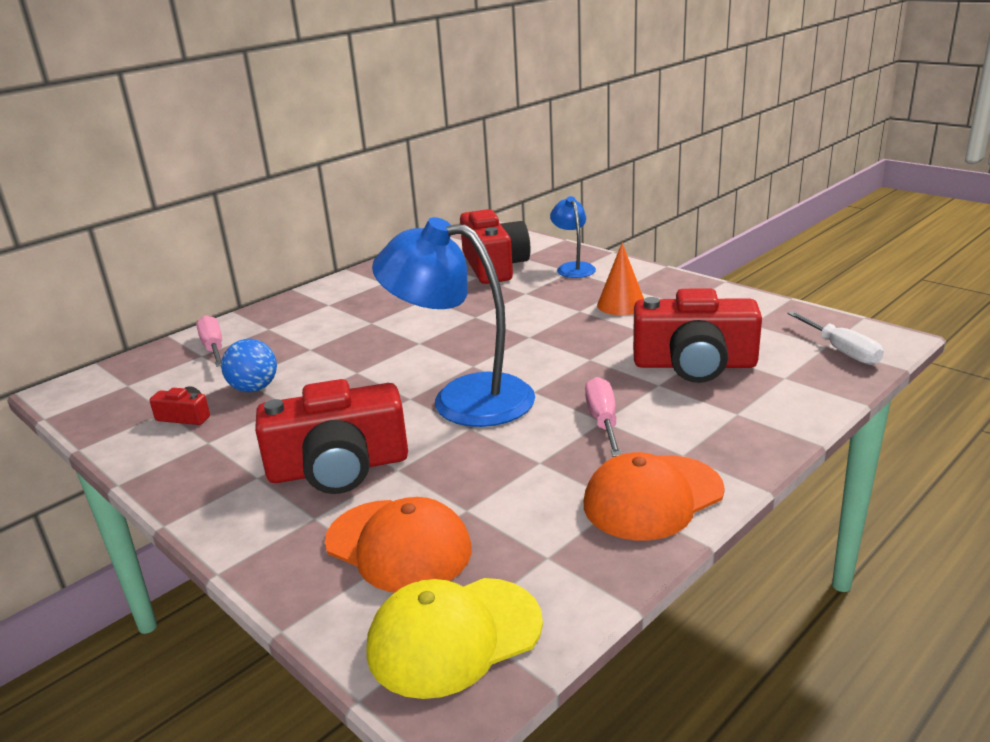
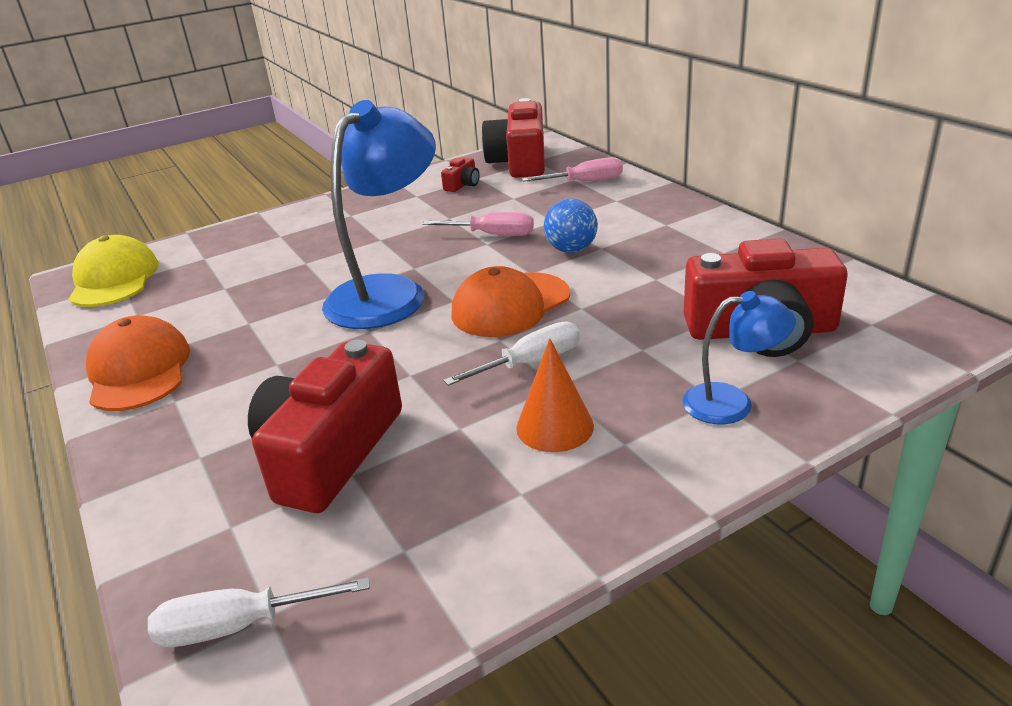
camera: 105 degrees right, 5 degrees up
blue ball [221,339,277,392] -> blue ball moved to [544,199,598,253]
red camera [255,379,408,494] -> red camera moved to [481,98,545,178]
orange cap [325,497,472,593] -> orange cap moved to [452,266,570,337]
pink screwdriver [585,377,622,457] -> pink screwdriver moved to [422,212,534,236]
none -> white screwdriver [444,321,580,386]

